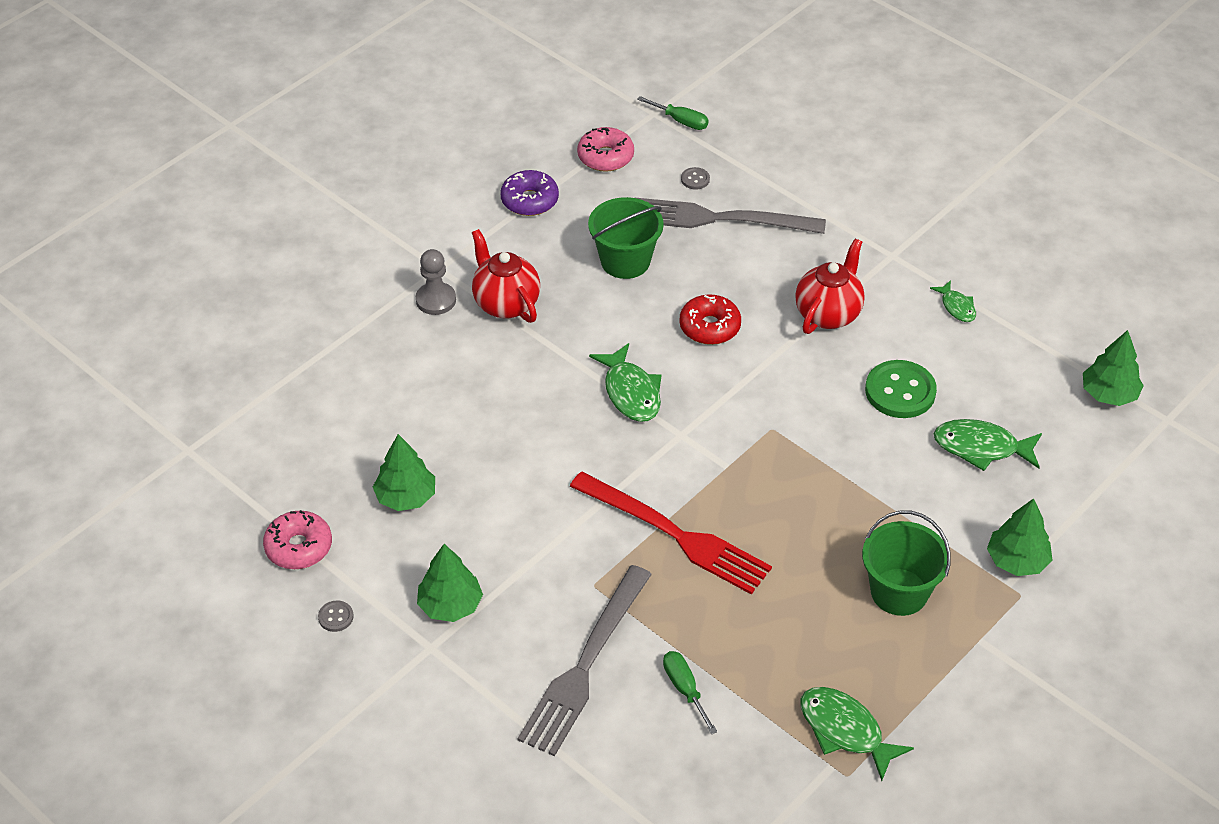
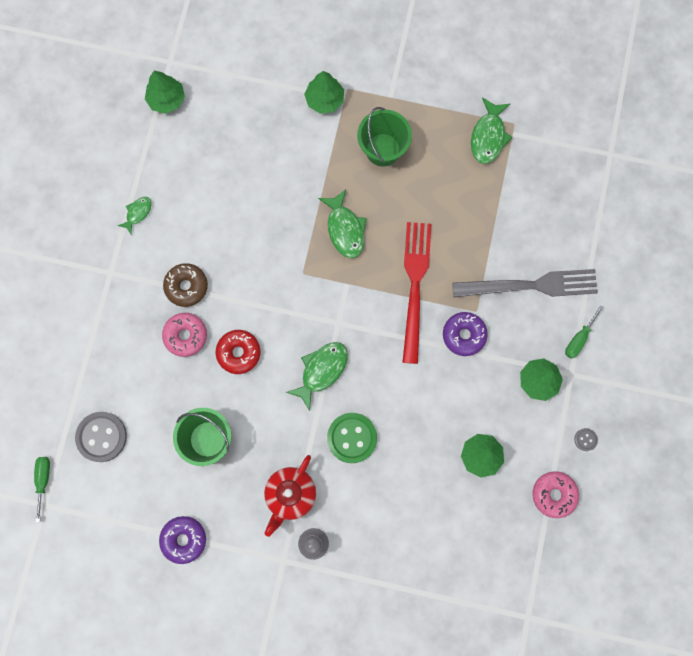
camera: 120 degrees left, 30 degrees up
pink donut [577,127,634,172] -> pink donut moved to [162,313,207,357]
grey fork [636,198,826,234] -> none
green screwdriver [663,651,718,734] -> green screwdriver moved to [565,305,604,359]
grey button [681,167,710,190] -> grey button [75,412,127,462], size x2.21
red teapot [795,239,865,334] -> brown donut [163,263,208,307]
green button [865,360,937,418] -> green button moved to [327,413,377,463]
green fish [934,419,1042,471] -> green fish moved to [318,190,367,258]
none -> purple donut [443,312,488,356]

